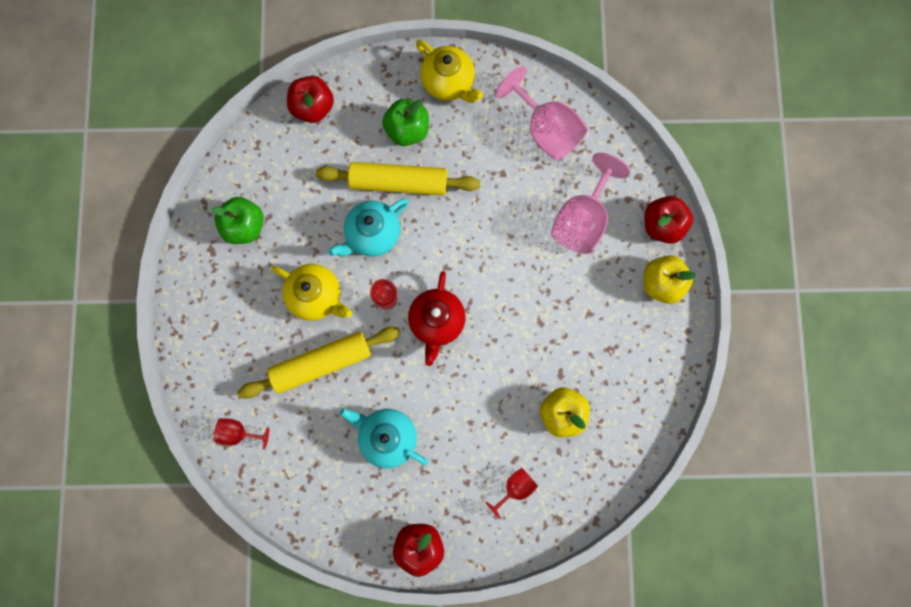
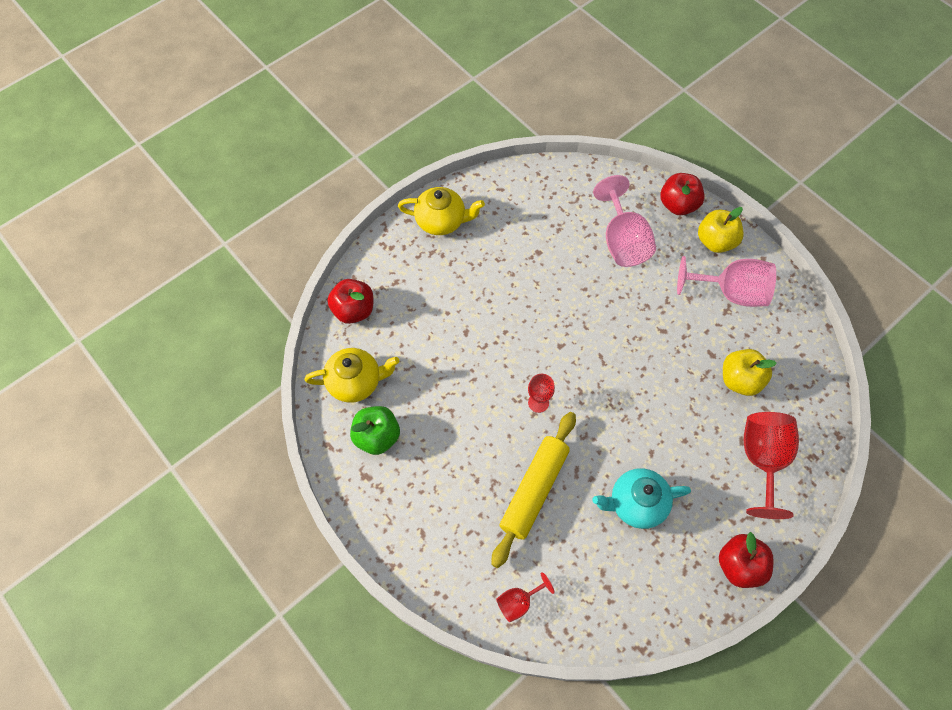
camera: 40 degrees left, 15 degrees down
yellow teapot [272,264,352,321] -> yellow teapot moved to [305,348,400,403]
yellow rolling pin [316,162,480,196] -> none
turquoise teapot [328,198,409,257] -> none
green apple [382,99,429,146] -> none
red teapot [408,271,466,366] -> none
red goblet [485,468,538,519] -> red goblet [744,412,799,519], size x1.93
pink goblet [496,66,588,160] -> pink goblet moved to [677,256,776,307]

